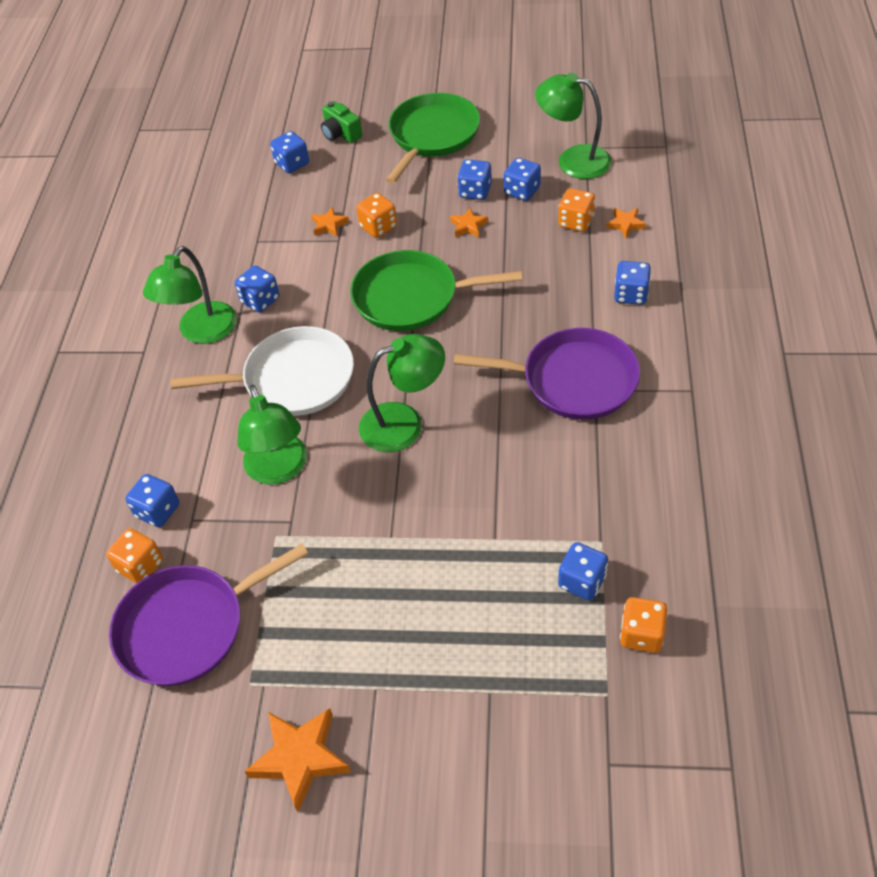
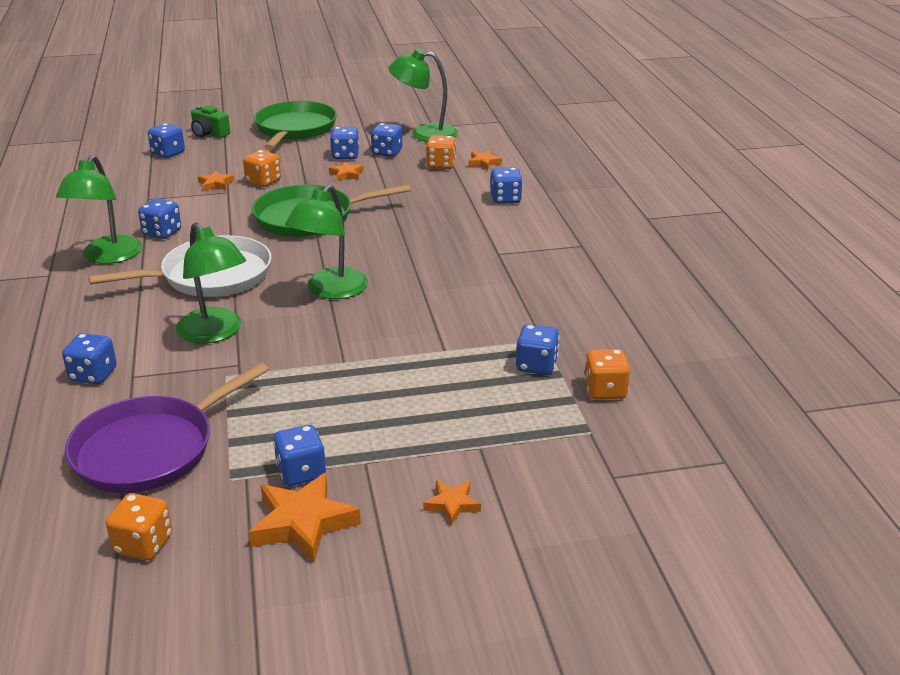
camera: 20 degrees left, 20 degrees down
orange dice [106,528,163,583] -> orange dice moved to [106,493,172,560]
green lamp [359,334,445,452] -> green lamp turned 150 degrees clockwise [285,185,368,299]
purple pan [454,328,640,420] -> none
none -> blue dice [273,425,326,486]
none -> orange star [423,481,481,526]

